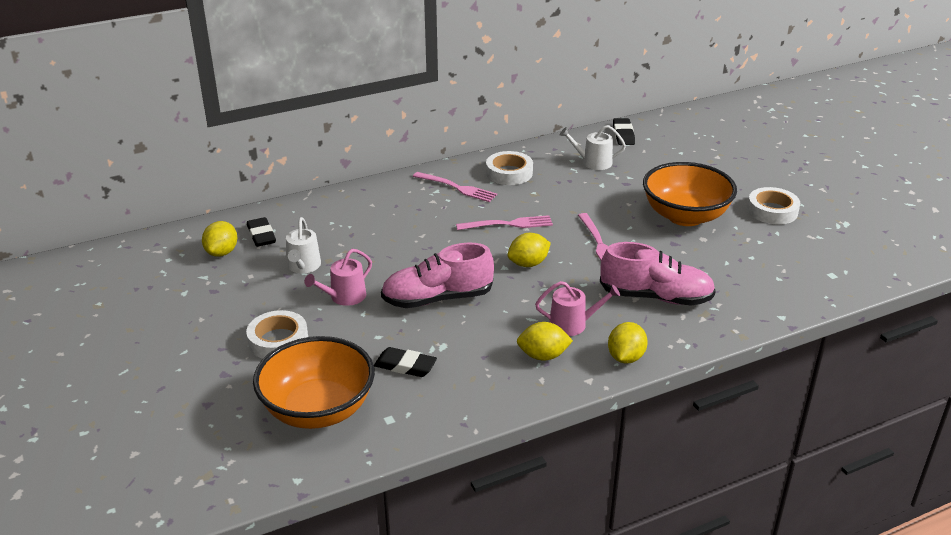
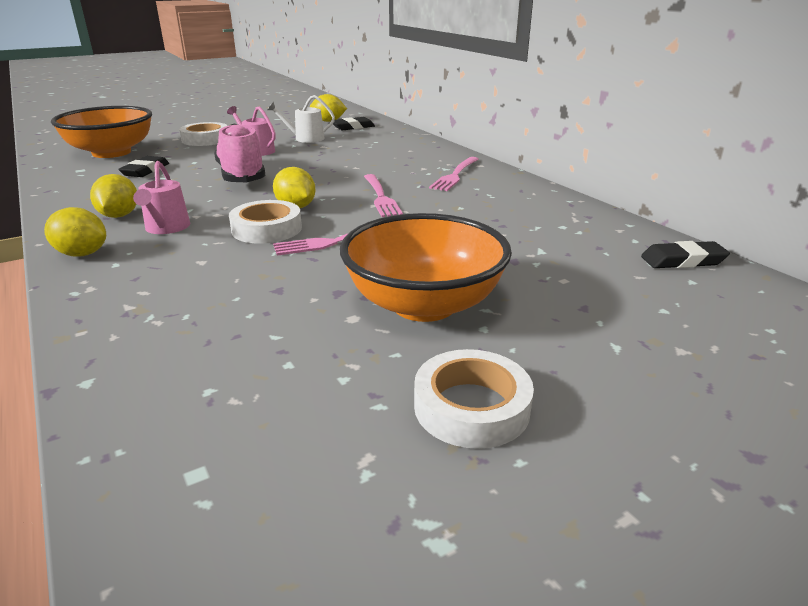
camera: 85 degrees right, 5 degrees down
white tape [486,151,533,185] -> white tape moved to [229,200,302,244]
white watering can [560,125,626,170] -> none
pink shoe [600,242,716,306] -> none

